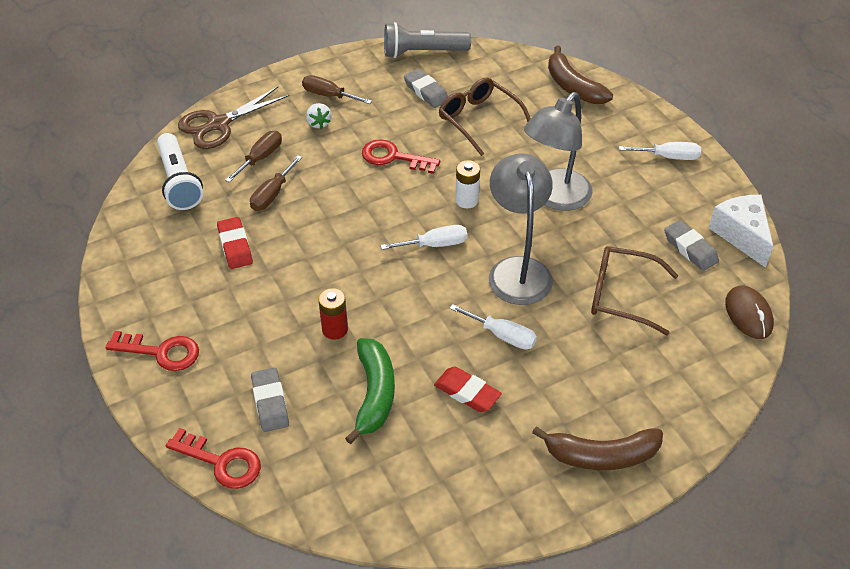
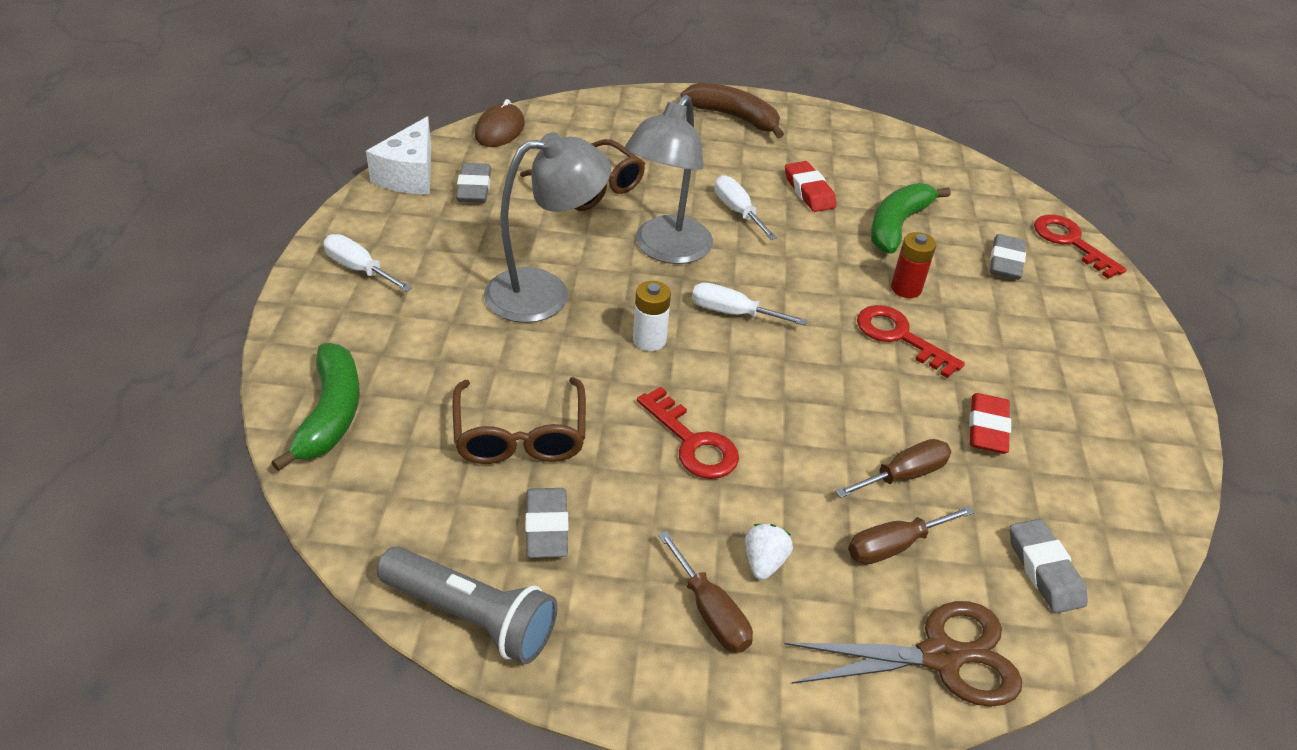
camera: 150 degrees left, 5 degrees down
red key [106,331,199,371] -> red key moved to [857,305,965,378]
white flashlight [157,133,203,210] -> grey eraser [1010,519,1088,614]
brown banana [548,45,613,104] -> green banana [271,343,360,471]

